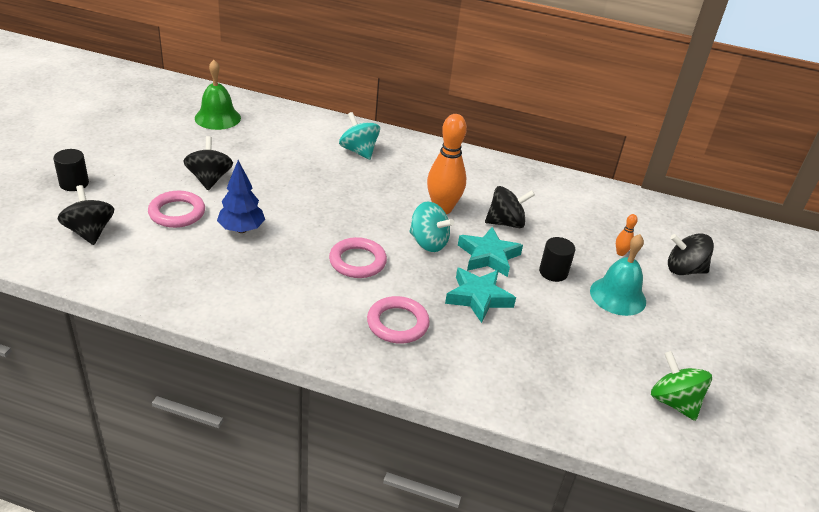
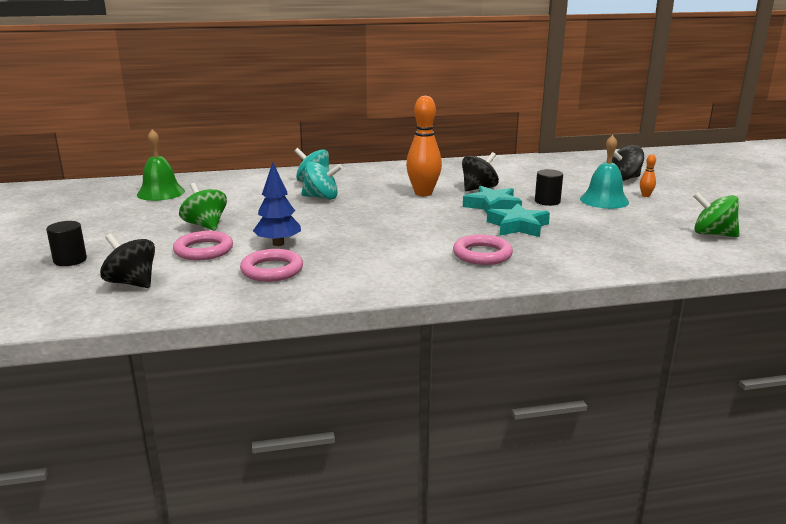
camera: 25 degrees left, 15 degrees down
black spinning top [184,136,233,190] -> green spinning top [179,183,227,231]
pink ring [329,237,387,278] -> pink ring moved to [240,249,303,282]
turquoise spinning top [409,202,454,252] -> turquoise spinning top moved to [301,161,342,200]
orange bowling pin [616,214,638,256] -> orange bowling pin moved to [640,154,656,197]

